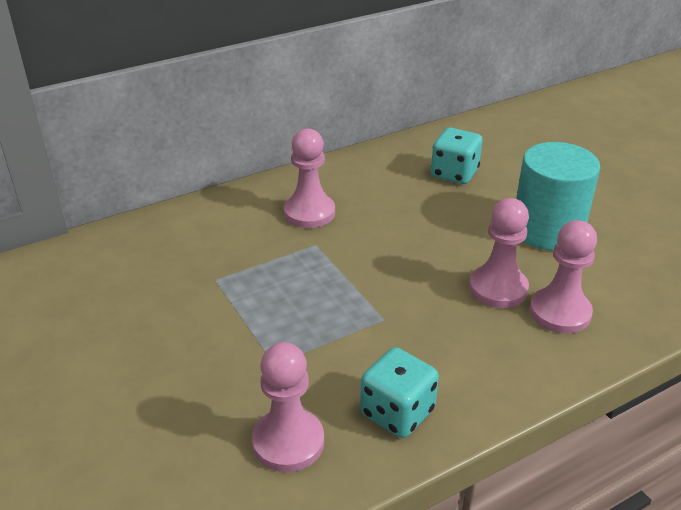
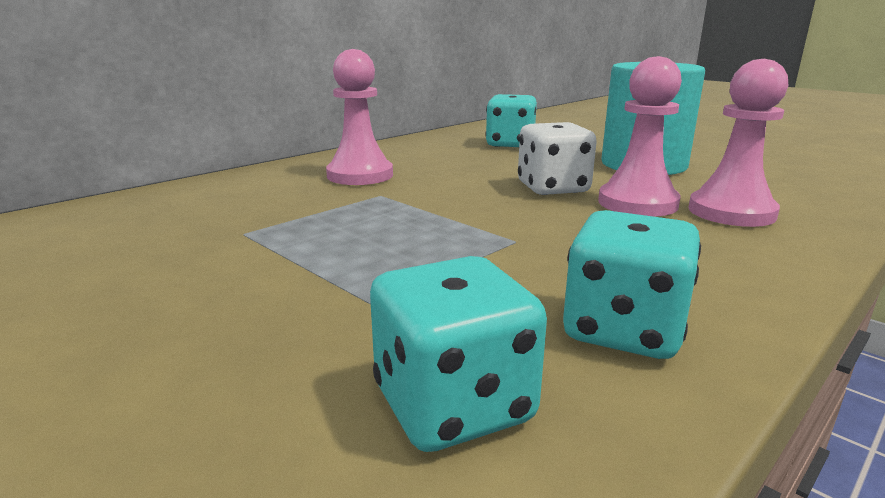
camera: 15 degrees left, 15 degrees down
pink pawn [252,342,324,472] -> turquoise dice [370,256,547,452]
none -> white dice [518,122,597,195]

